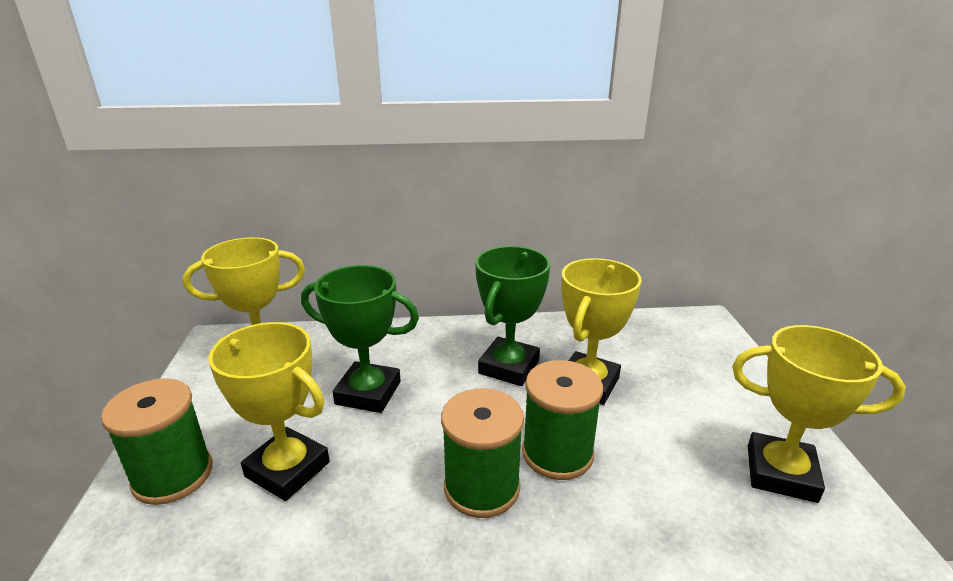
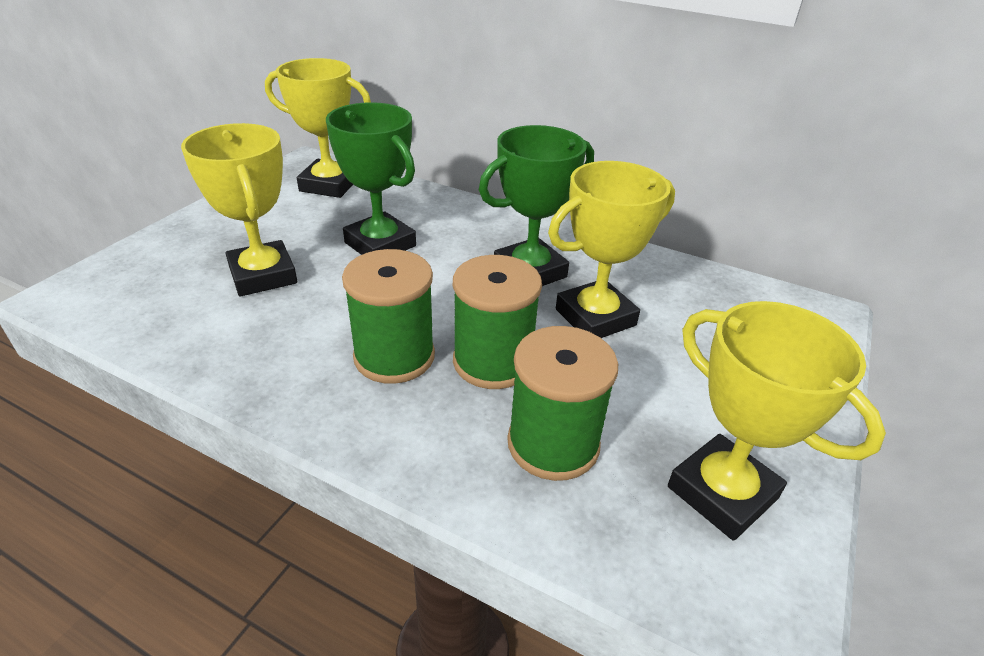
camera: 30 degrees right, 10 degrees up
green spool [101,378,213,505] -> green spool moved to [507,326,618,481]

